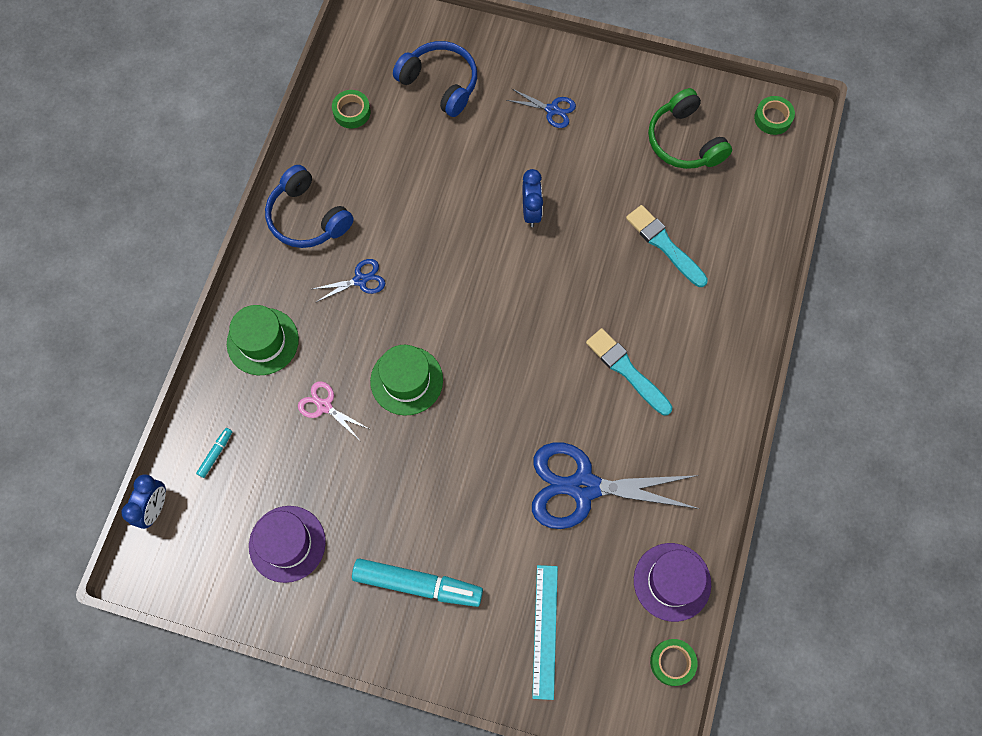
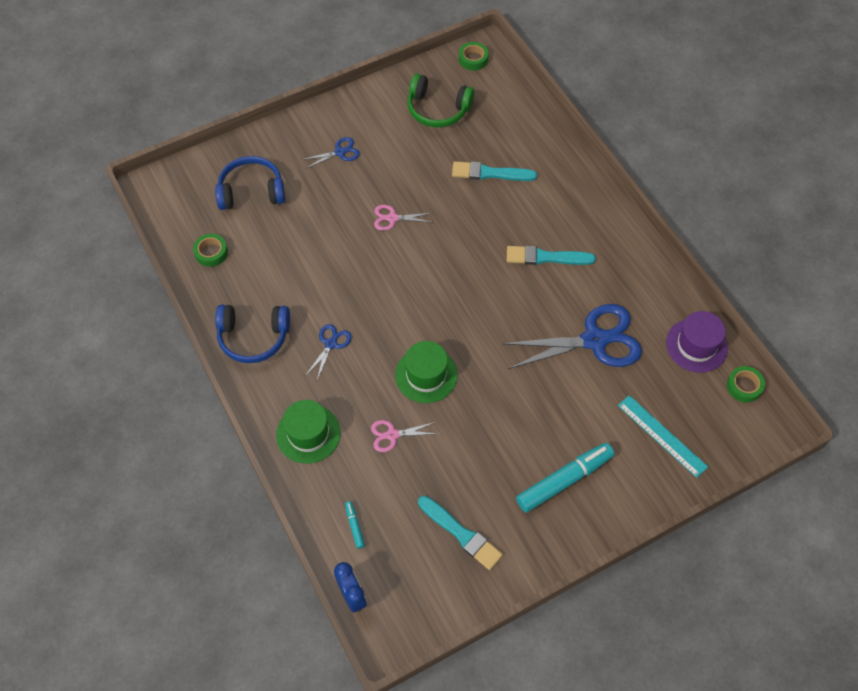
camera: 45 degrees left, 10 degrees down
purple hat [249,506,326,583] -> turquoise brush [418,496,503,570]
blue clock [523,169,543,227] -> pink scissors [374,205,432,231]
blue scissors [532,442,700,529] -> blue scissors turned 150 degrees counterclockwise [501,304,642,369]

